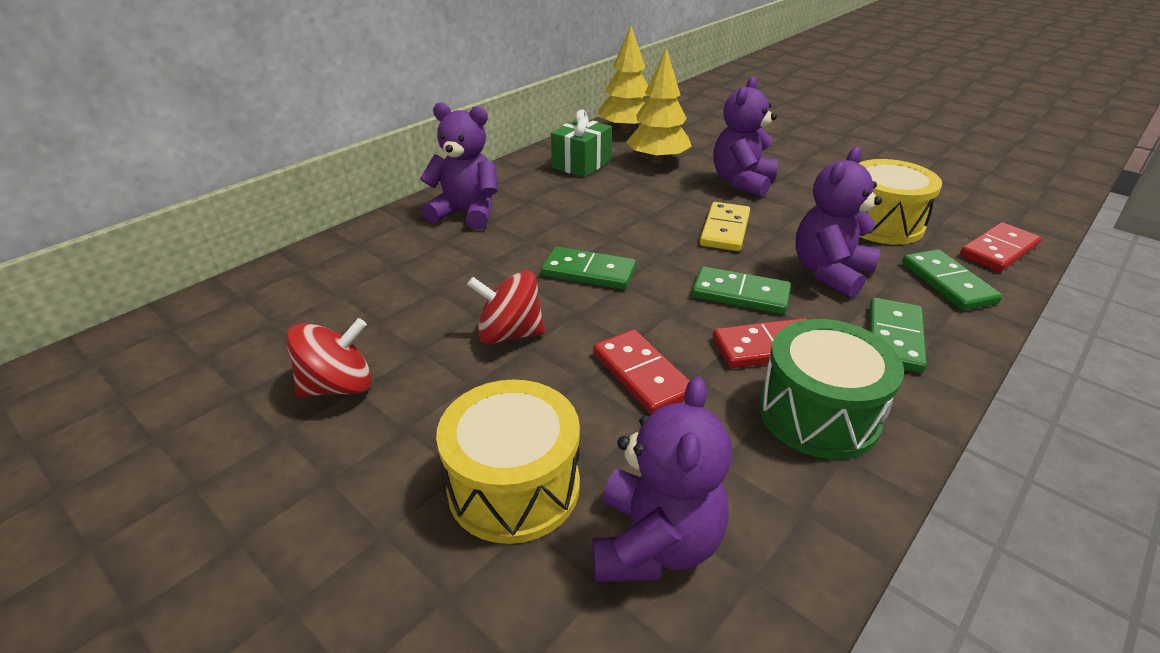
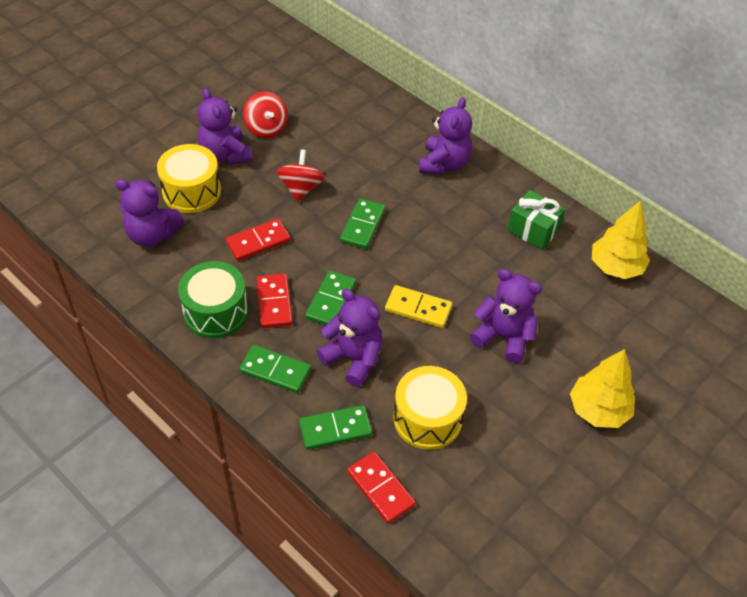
camera: 90 degrees right, 15 degrees up
yellow tree [626,47,692,164] -> yellow tree moved to [570,349,635,428]
none -> purple teddy bear [198,88,253,165]

